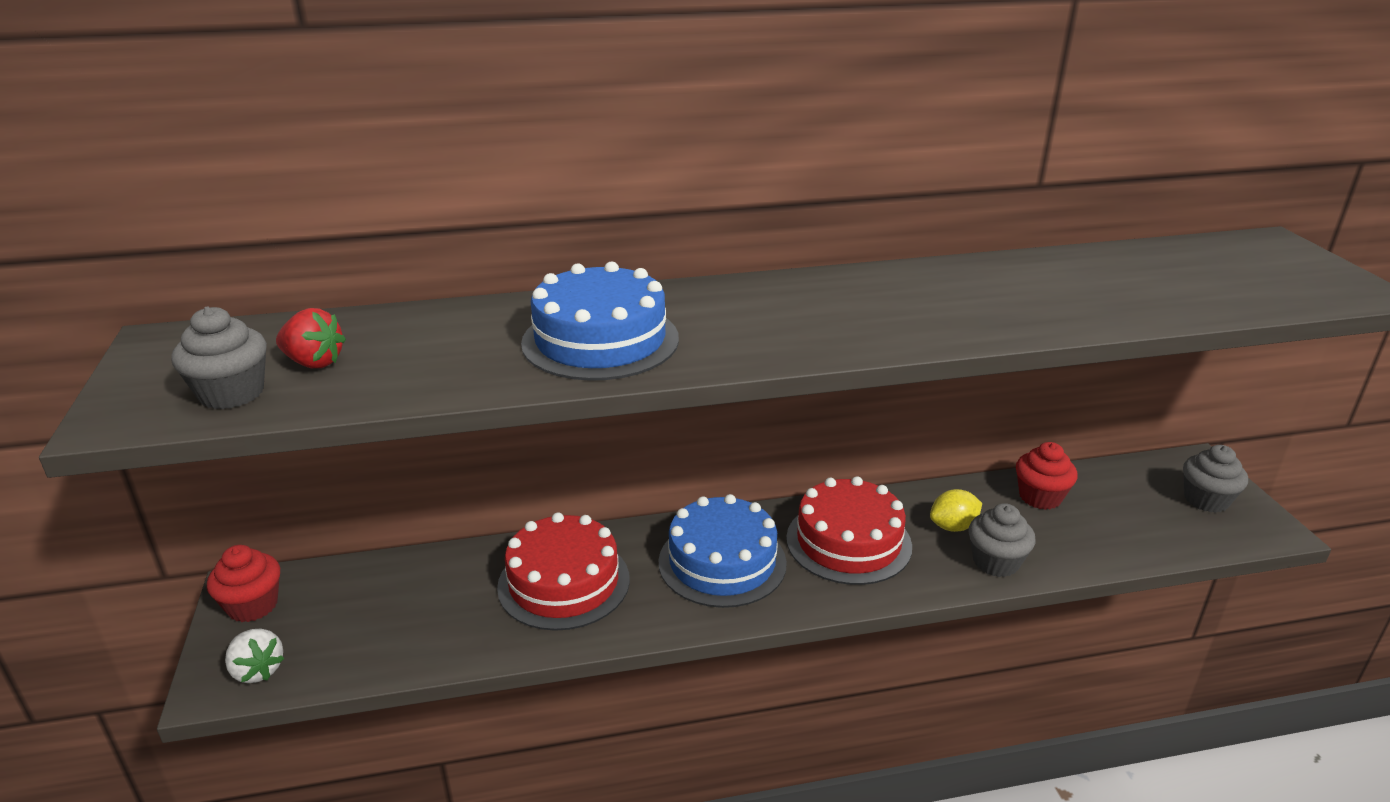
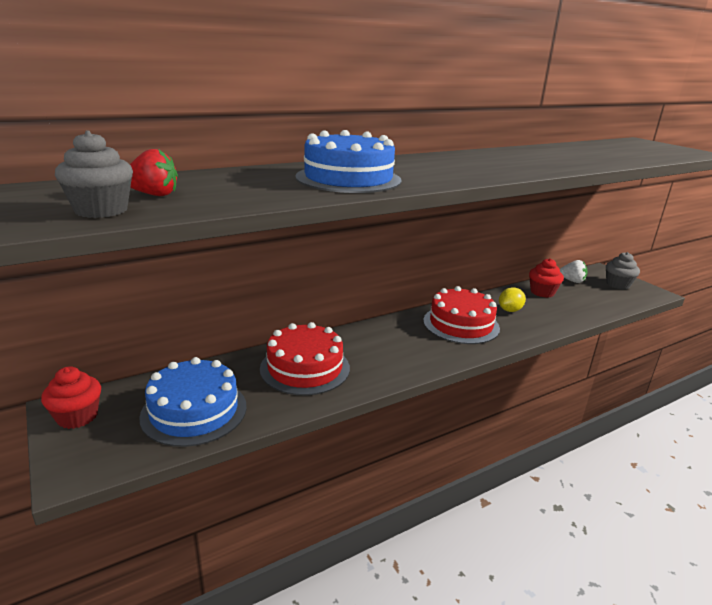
camera: 20 degrees left, 5 degrees down
white strawberry [225,629,285,683] -> white strawberry moved to [560,260,588,283]
blue cake [659,494,787,608] -> blue cake moved to [139,357,247,447]
grey cupcake [969,503,1036,577] -> none

